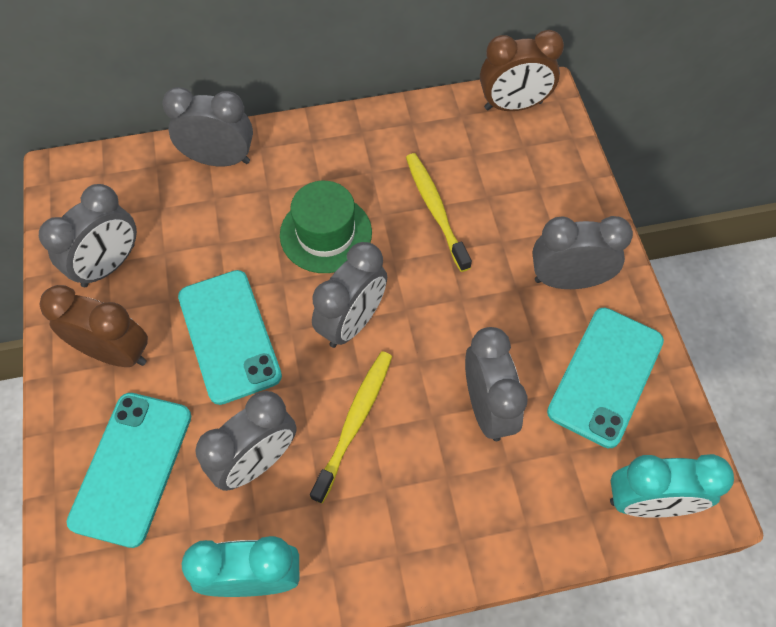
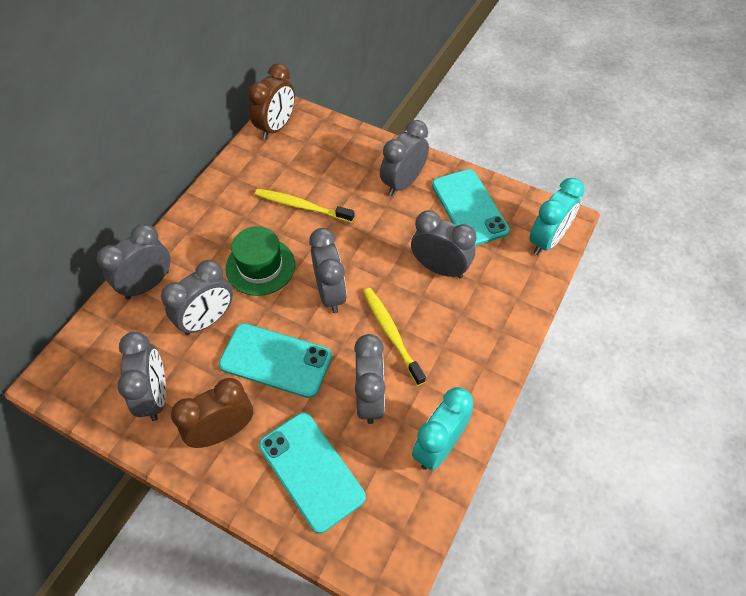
camera: 50 degrees left, 5 degrees down
none -> grey clock [161,260,233,335]

